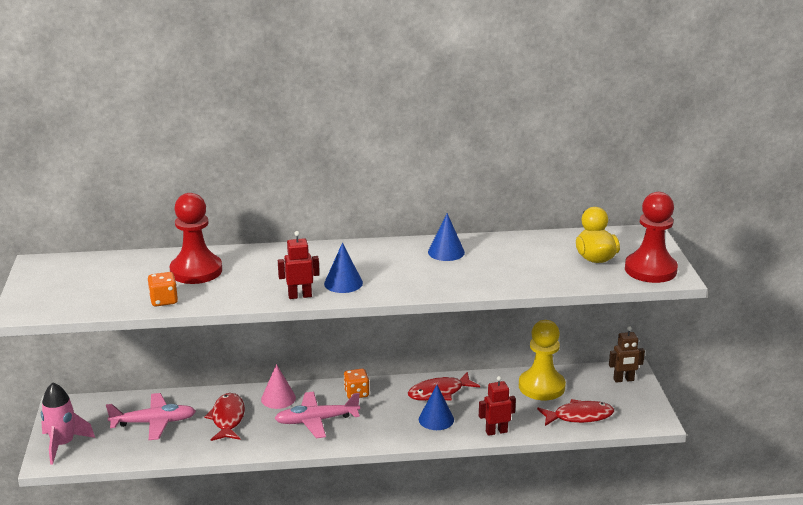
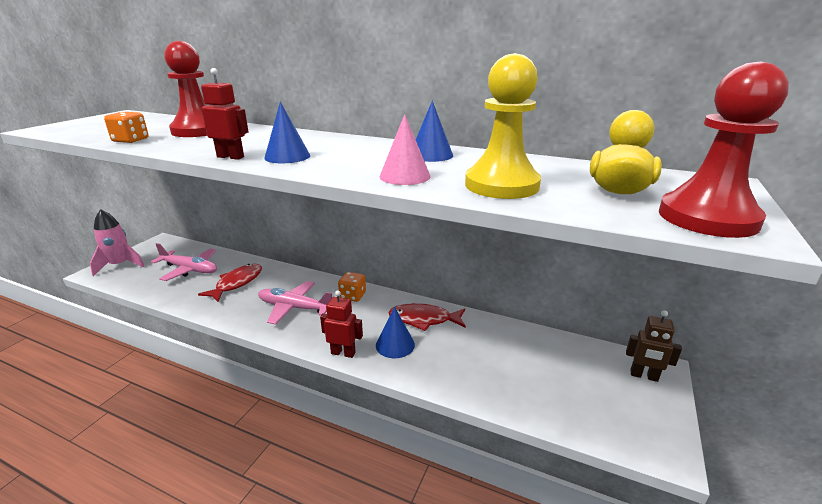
camera: 30 degrees right, 0 degrees up
pink cone [261,364,296,409] -> pink cone moved to [379,114,431,185]
red robot [479,376,516,436] -> red robot moved to [320,291,363,358]
yellow pawn [519,320,566,400] -> yellow pawn moved to [465,53,541,199]
red fish [537,399,614,426] -> none

